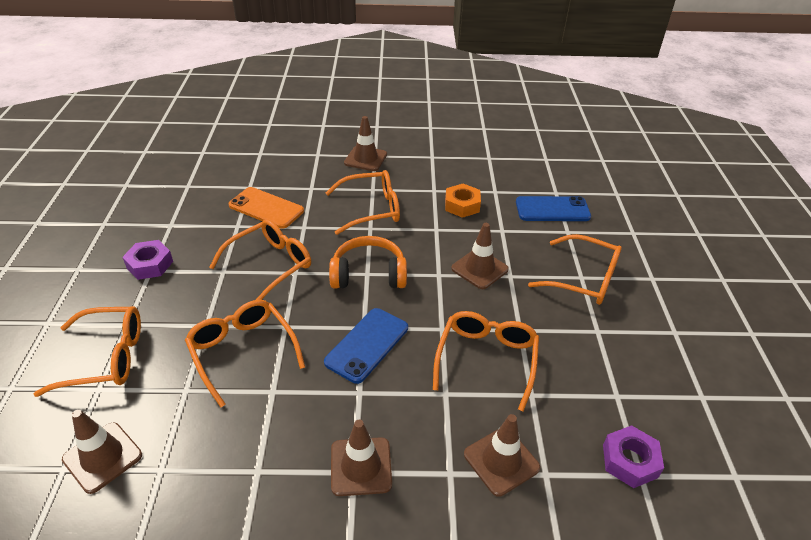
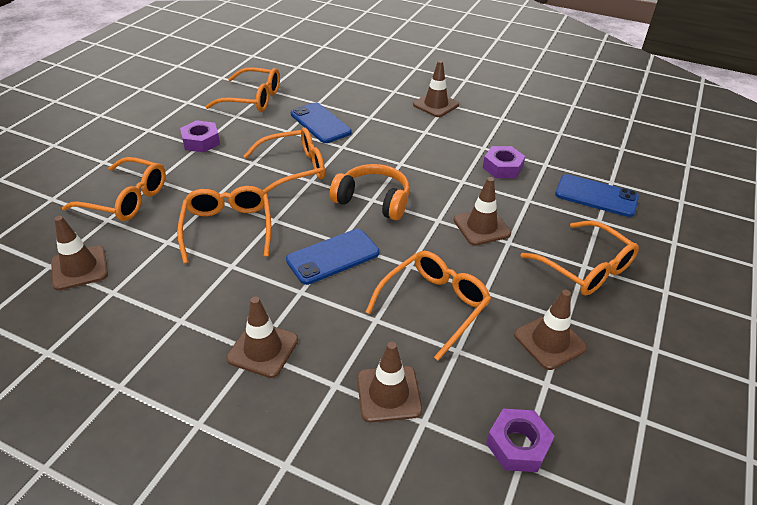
camera: 25 degrees right, 0 degrees up
orange phone [229,187,304,229] -> blue phone [291,103,352,143]
orange glasses [326,170,400,235] -> orange glasses moved to [205,67,280,112]
orange nut [445,184,481,218] -> purple nut [483,146,525,178]
none -> brown traffic cone [514,290,587,370]

